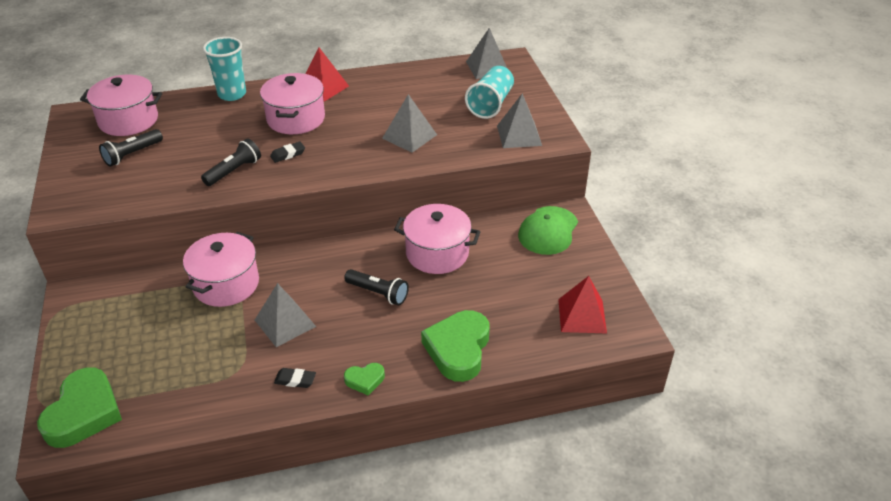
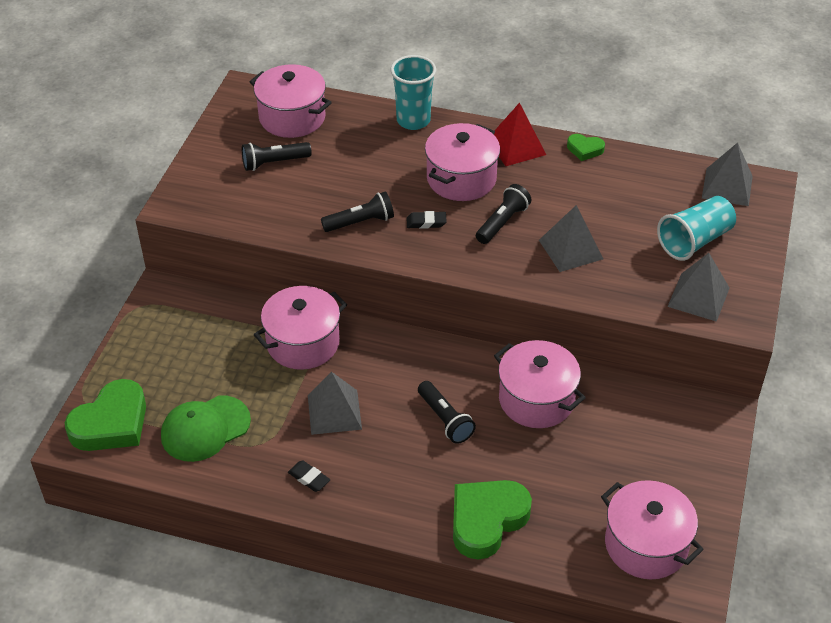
camera: 30 degrees right, 5 degrees up
green heart [344,363,385,396] -> green heart moved to [567,134,605,161]
green cap [518,206,578,255] -> green cap moved to [161,395,251,462]
red pyramid [558,276,607,333] -> pink pot [601,480,704,579]
none -> black flashlight [476,184,531,244]

